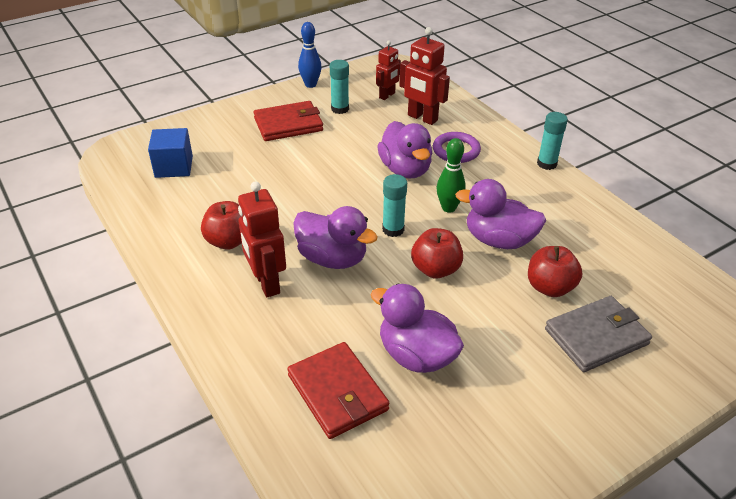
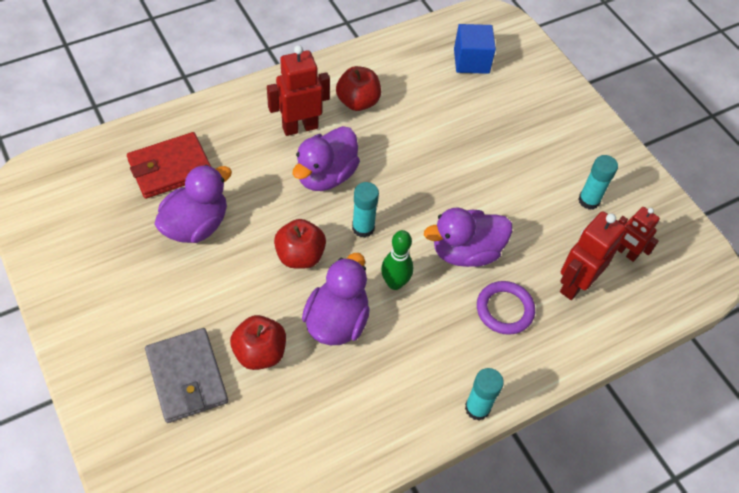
camera: 90 degrees right, 15 degrees up
red wallet [254,101,323,141] -> none
blue bowling pin [298,22,322,88] -> none

